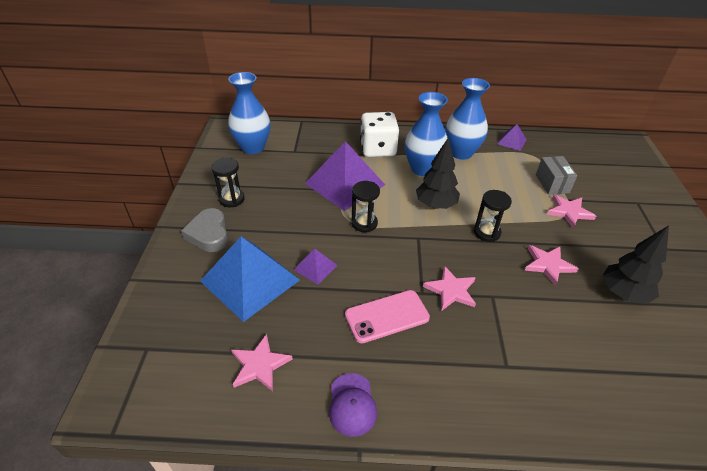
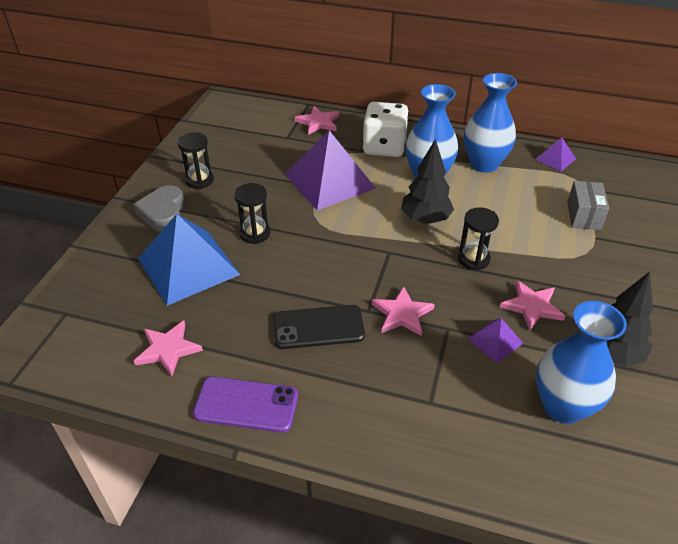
camera: 15 degrees right, 0 degrees up
blue vase [228,72,270,154] -> blue vase moved to [536,301,627,424]
purple pyramid [294,248,338,285] -> purple pyramid moved to [468,318,523,363]
purple cap [329,373,377,437] -> purple phone [193,376,298,433]
pink phone [345,290,430,343] -> black phone [273,305,365,349]
black hourglass [351,181,380,232] -> black hourglass moved to [234,183,270,244]
pink star [547,194,596,228] -> pink star moved to [295,106,339,135]

